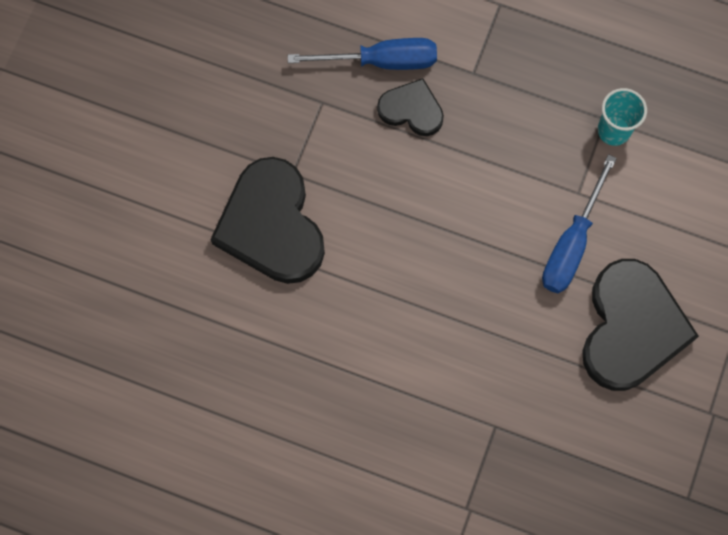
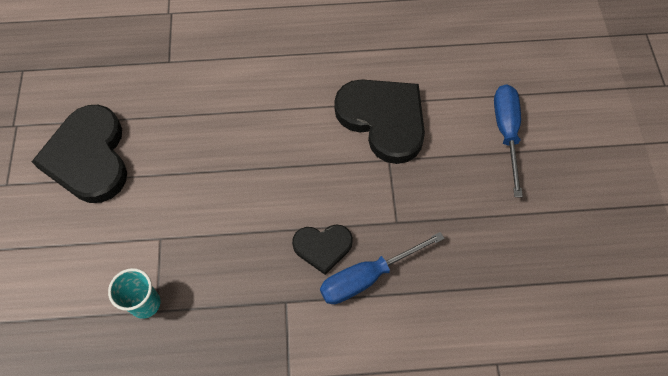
camera: 155 degrees right, 10 degrees down
blue screwdriver [542,154,617,293] -> blue screwdriver moved to [494,84,523,197]

